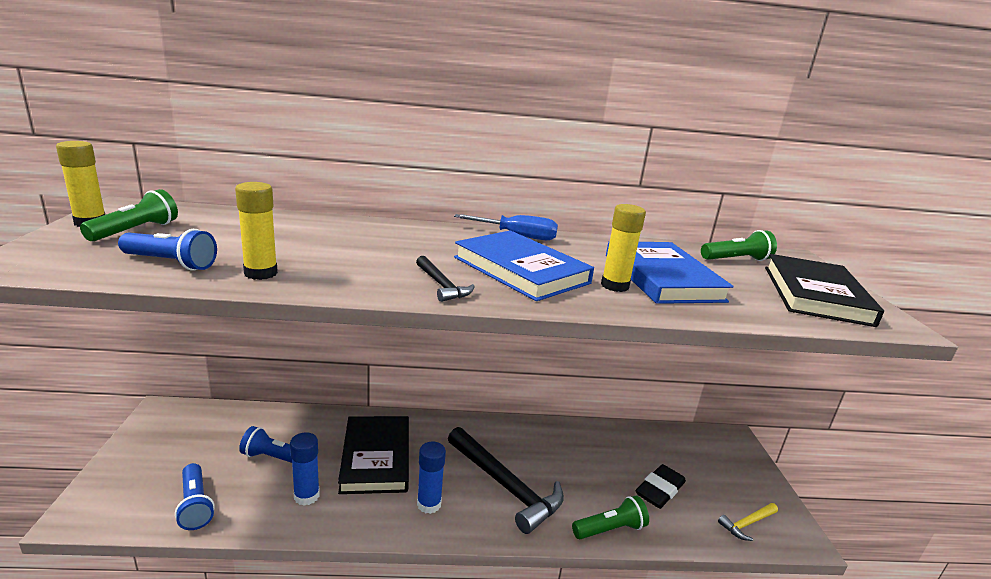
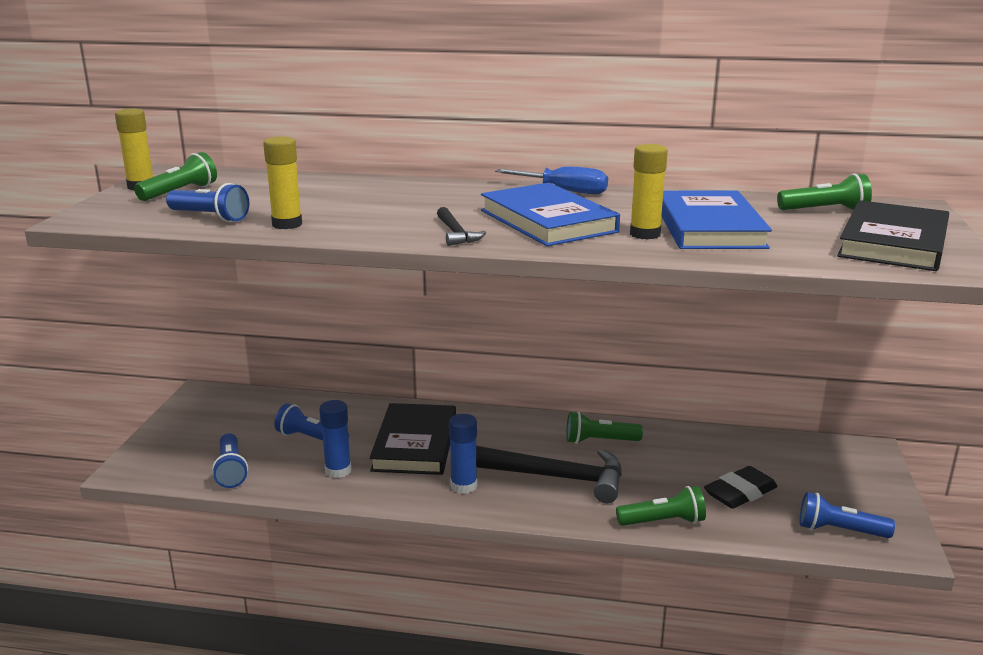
camera: 15 degrees right, 0 degrees up
black hammer [448,427,564,534] -> black hammer turned 45 degrees counterclockwise [476,446,622,503]
yellow hammer [718,503,778,541] -> blue flashlight [799,492,895,538]
none -> green flashlight [566,411,643,444]

